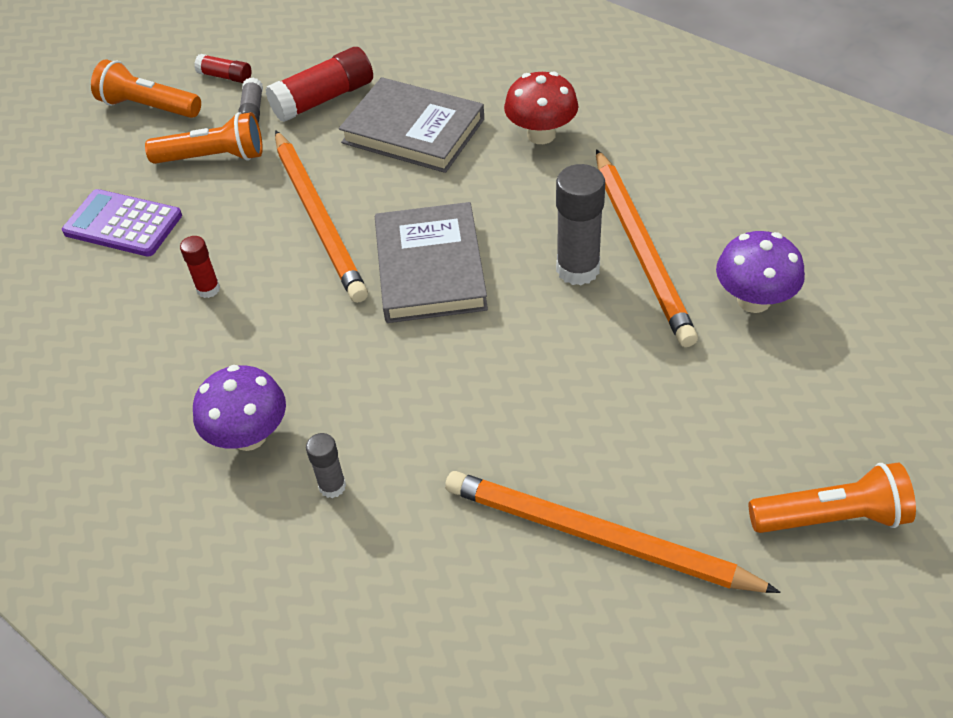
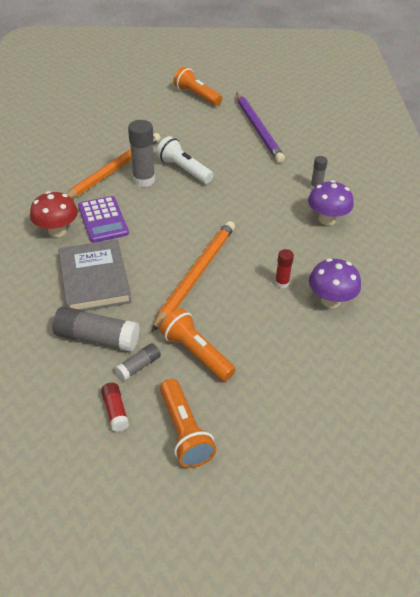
camera: 135 degrees left, 5 degrees down
purple calculator [62,189,182,257] -> purple calculator moved to [78,196,129,243]
red glue stick [266,47,373,122] -> grey glue stick [52,306,140,352]
grey book [375,202,488,323] -> none
orange pencil [445,471,780,593] -> purple pencil [236,92,285,163]
purple mushroom [716,231,805,313] -> purple mushroom moved to [309,258,361,308]
none -> white flashlight [156,136,213,184]

